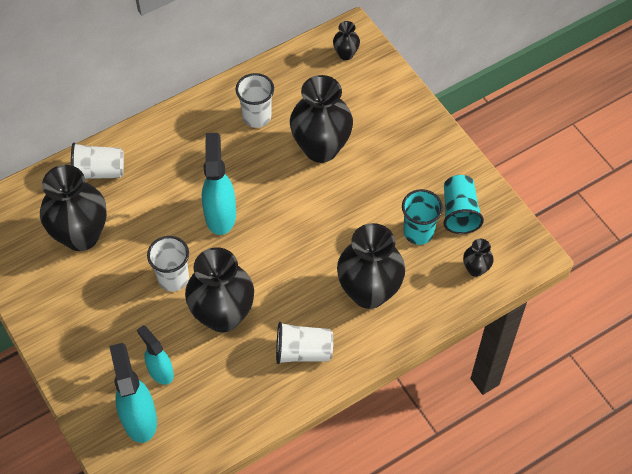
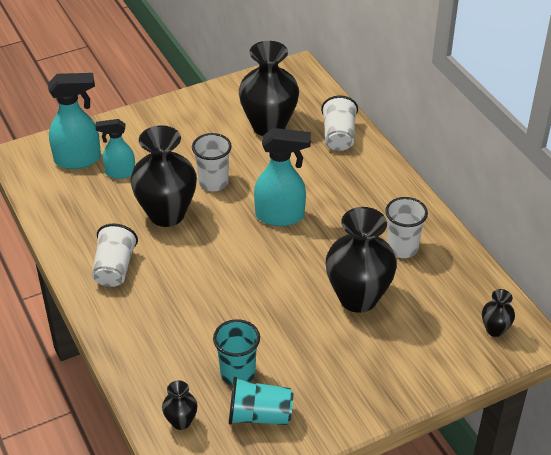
camera: 95 degrees right, 15 degrees down
turquoise spray bottle [137,325,174,385] -> turquoise spray bottle turned 150 degrees counterclockwise [95,119,135,179]
black vase [337,223,405,309] -> none

